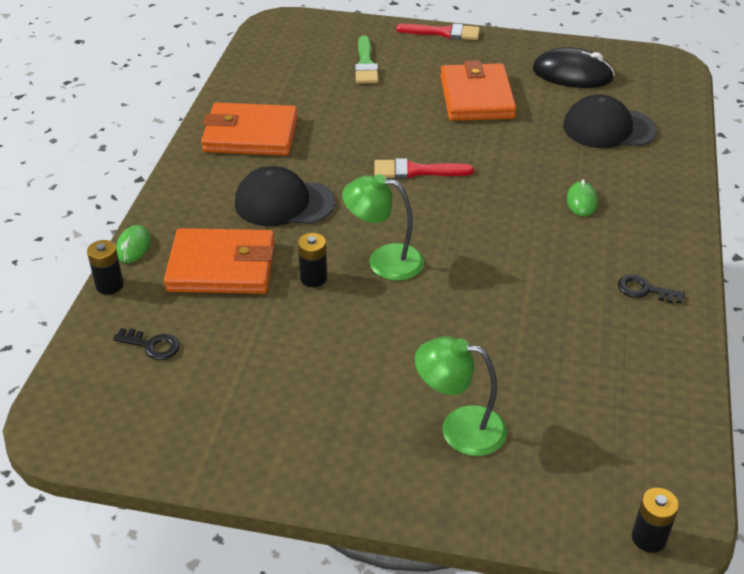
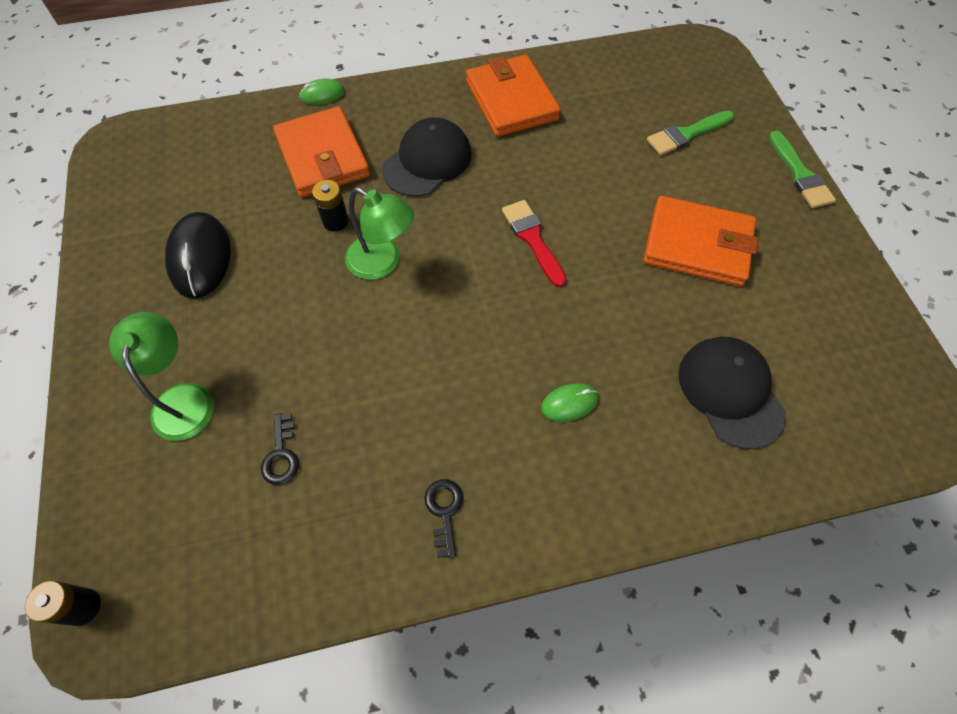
camera: 65 degrees right, 20 degrees up
black battery [87,240,124,295] -> none
black key [113,328,180,360] -> black key moved to [261,413,299,485]
black cap [235,166,335,226] -> black cap turned 60 degrees clockwise [382,117,472,197]
green lamp [342,174,424,281] -> green lamp turned 135 degrees clockwise [345,187,414,280]
red brush [396,23,480,40] -> green brush [769,131,836,208]
orange wallet [440,60,516,121] -> orange wallet turned 45 degrees clockwise [643,196,758,286]
black mouse [533,47,615,88] -> black mouse moved to [165,212,231,298]

